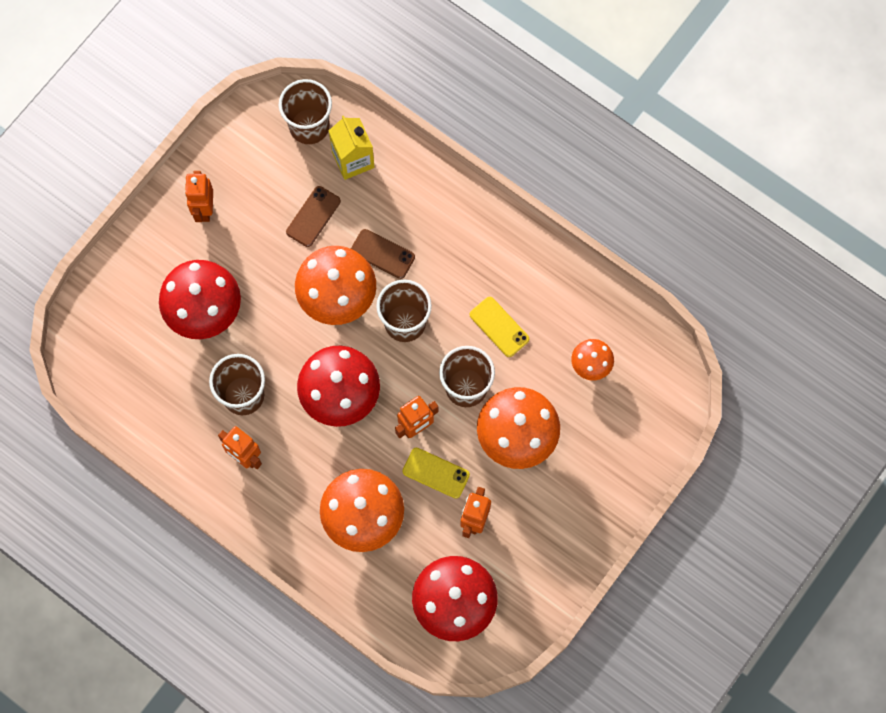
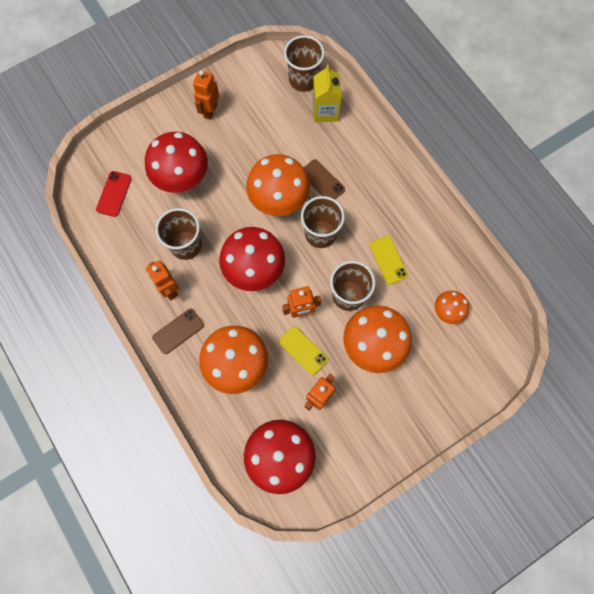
camera: 20 degrees right, 0 degrees up
brown phone [286,186,341,247] -> brown phone moved to [152,309,204,354]
none -> red phone [96,171,132,217]

